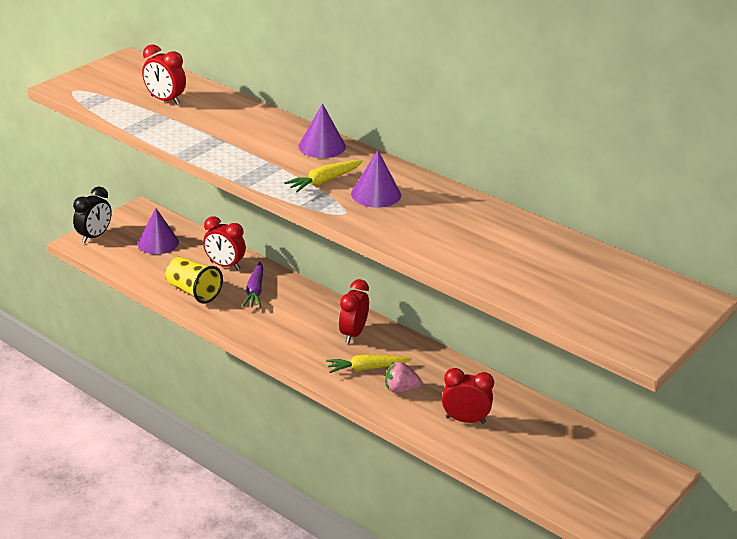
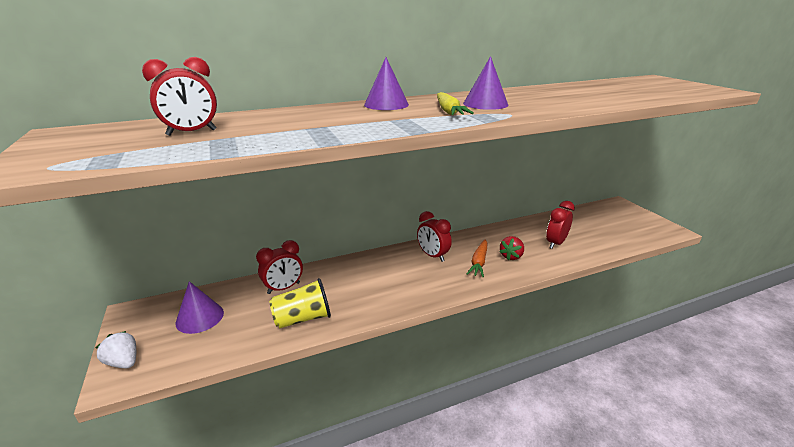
camera: 60 degrees left, 5 degrees down
black clock [73,186,112,243] -> white strawberry [96,331,136,368]
purple carrot [242,262,263,308] -> none
yellow carrot [326,354,412,373] -> orange carrot [467,240,488,278]
pink strawberry [385,362,422,393] -> red strawberry [500,236,524,260]

